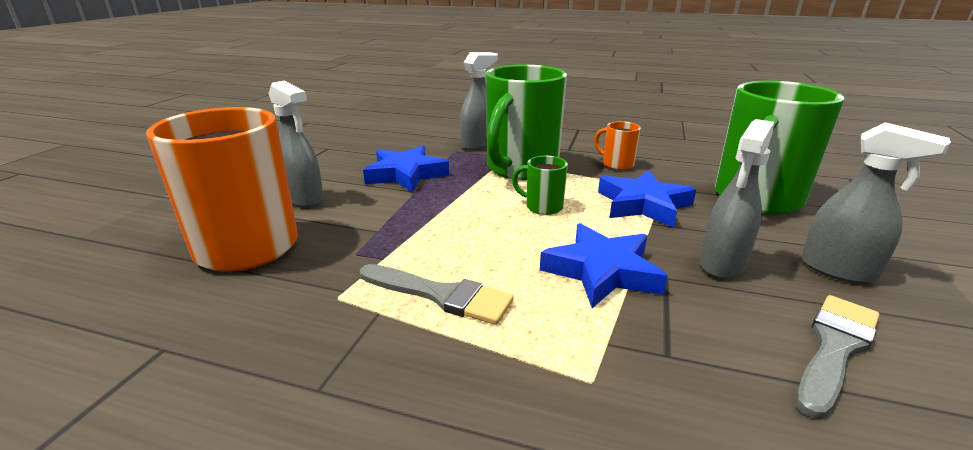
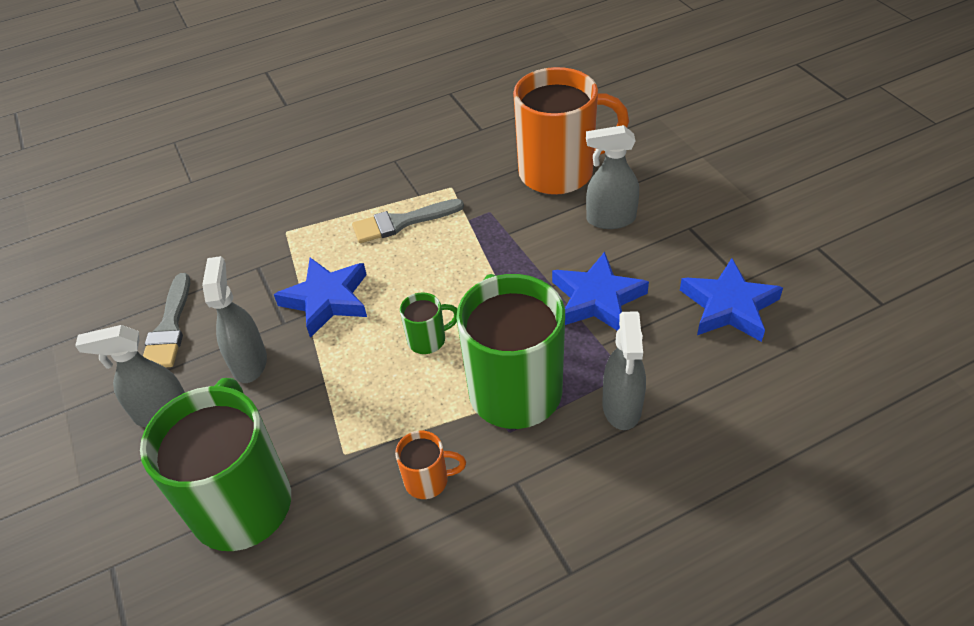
camera: 140 degrees right, 20 degrees up
blue star [598,170,696,228] -> blue star moved to [680,258,783,342]

